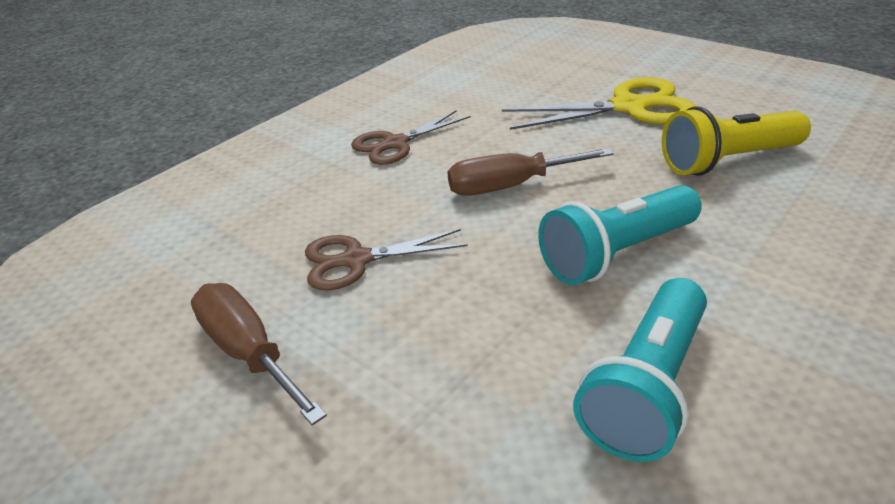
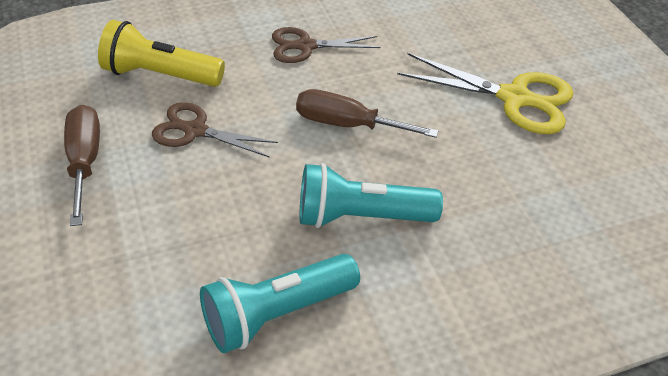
camera: 25 degrees right, 10 degrees up
yellow flashlight [662,106,811,176] -> yellow flashlight moved to [98,20,225,87]

